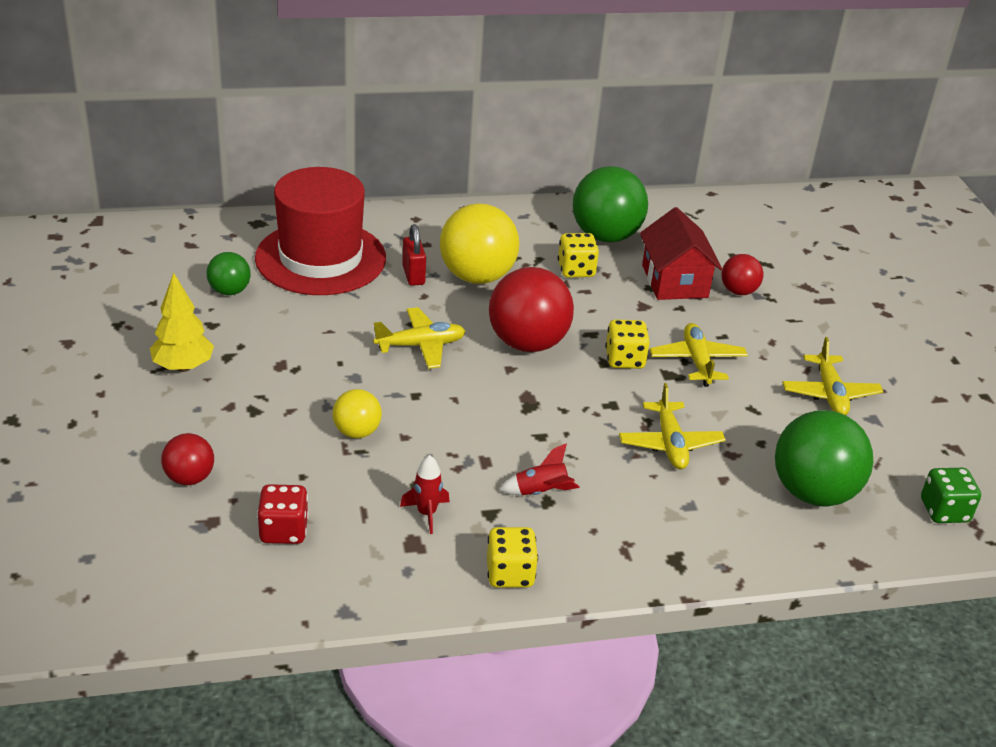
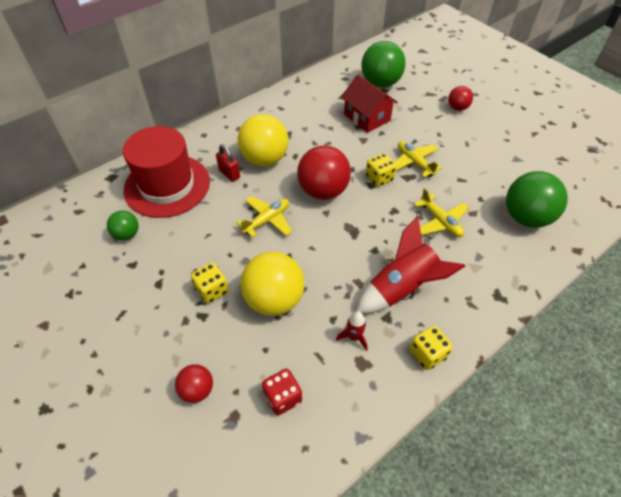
camera: 25 degrees left, 15 degrees up
yellow tree [150,273,214,372] -> none
yellow ball [332,389,382,438] -> yellow ball [241,252,305,316], size x1.90
red rocket [499,443,580,495] -> red rocket [357,216,465,313], size x2.14
yellow dice [558,233,599,278] -> yellow dice moved to [191,263,228,303]
green ball [572,166,648,242] -> green ball moved to [361,41,406,88]
red ball [721,254,763,295] -> red ball moved to [448,86,473,111]
yellow plane [782,337,883,415] -> none
green dice [921,468,981,523] -> none

